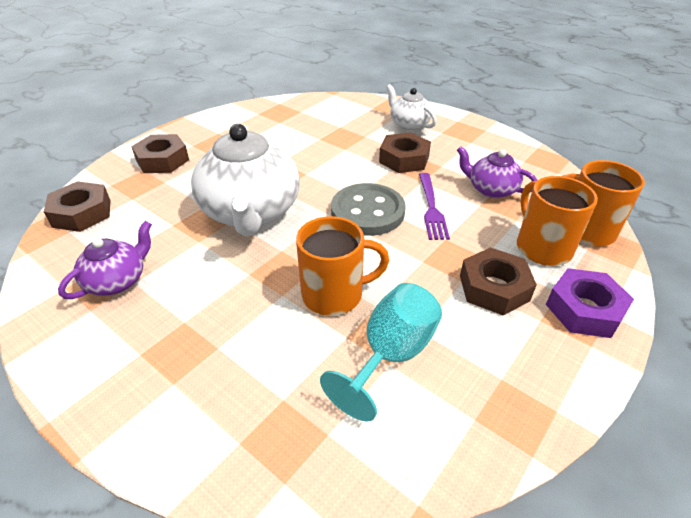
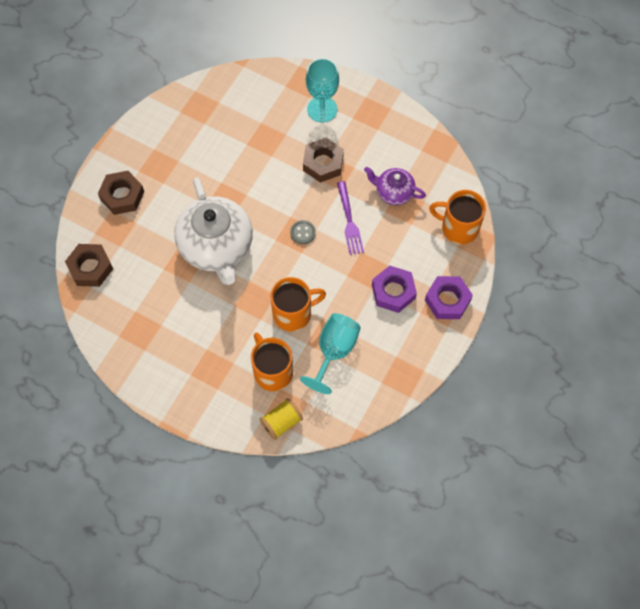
camera: 10 degrees left, 25 degrees up
purple teapot [58,221,152,299] -> none
grey button [331,183,406,236] -> grey button [290,220,316,244], size x0.46
white teapot [387,84,437,130] -> turquoise goblet [306,58,339,123]
brown nut [460,248,537,316] -> purple nut [372,265,417,313]
orange mug [517,176,598,266] -> orange mug moved to [251,332,293,391]
none -> yellow spool [260,398,303,440]

